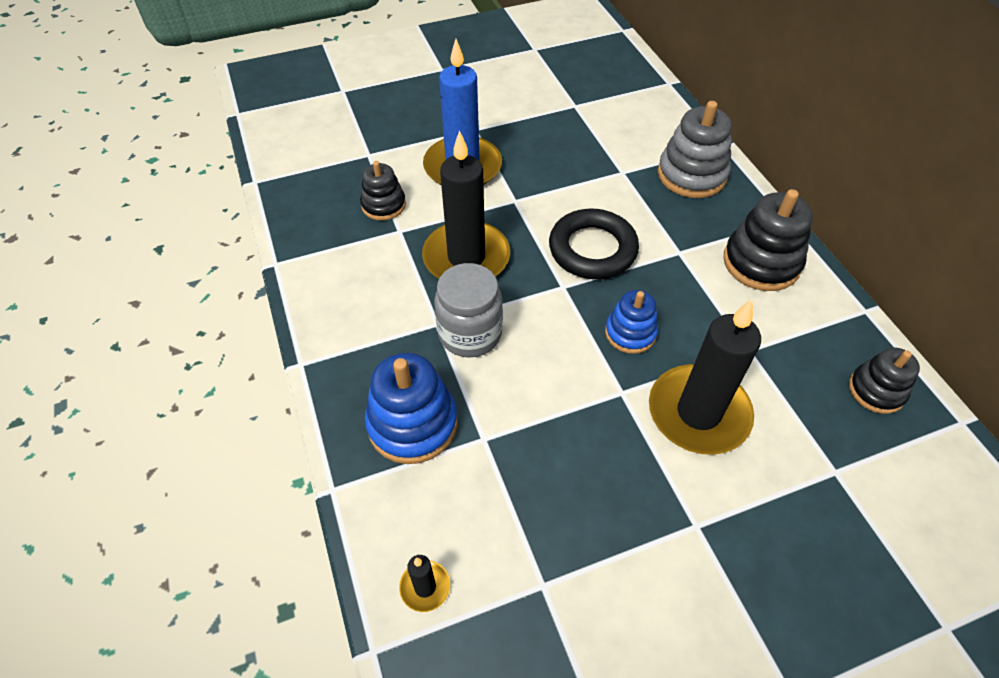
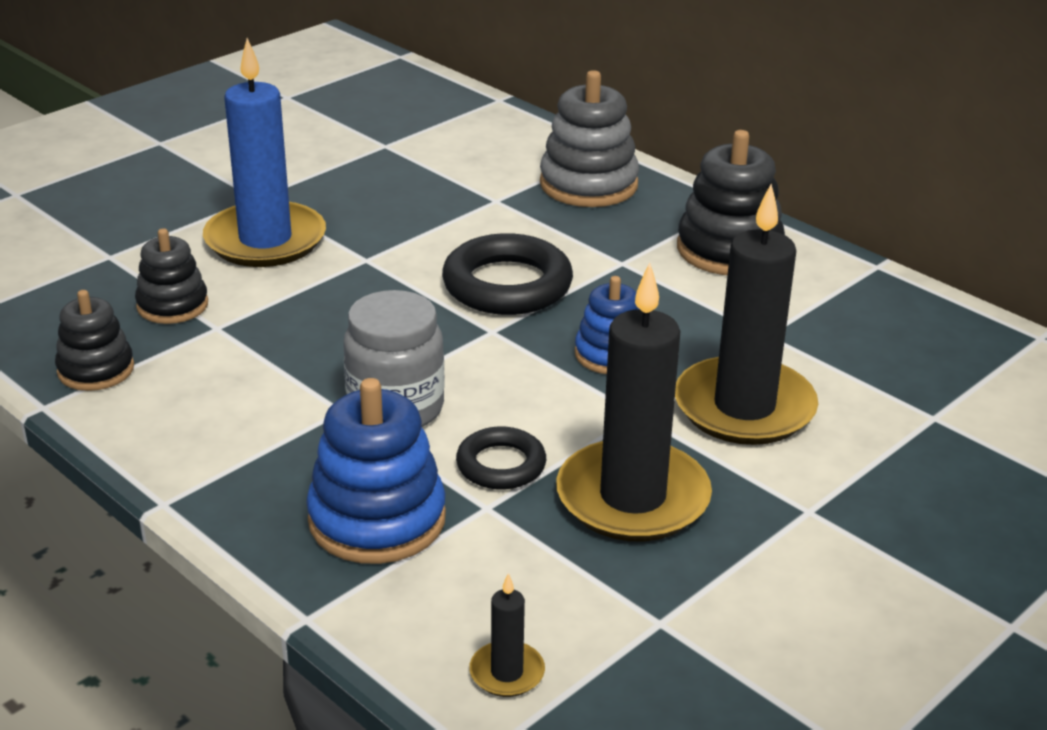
camera: 25 degrees left, 20 degrees down
black candle [422,130,510,279] -> black candle moved to [556,263,712,541]
black stacking toy [849,347,920,414] -> black stacking toy moved to [55,290,134,391]
none -> black ring [456,427,546,490]

